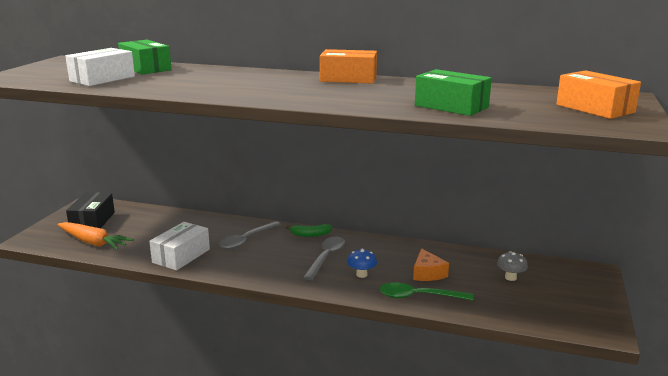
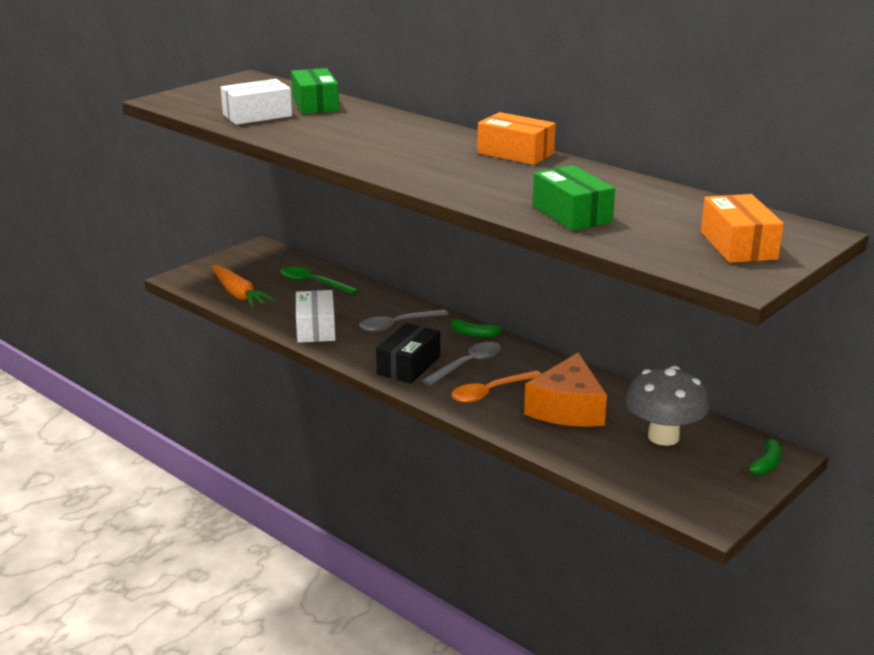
camera: 25 degrees right, 5 degrees up
black box [66,193,115,228] -> black box moved to [376,323,440,383]
white box [149,222,210,270] -> white box turned 60 degrees counterclockwise [296,290,335,343]
blue mushroom [347,249,377,278] -> orange spoon [451,370,541,403]
green spoon [379,283,474,300] -> green spoon moved to [280,267,358,294]
orange cheese [413,248,449,281] -> orange cheese [524,352,607,427], size x1.80
grey mushroom [497,251,528,281] -> grey mushroom [625,366,710,446], size x2.13
none -> green banana [741,438,782,476]

